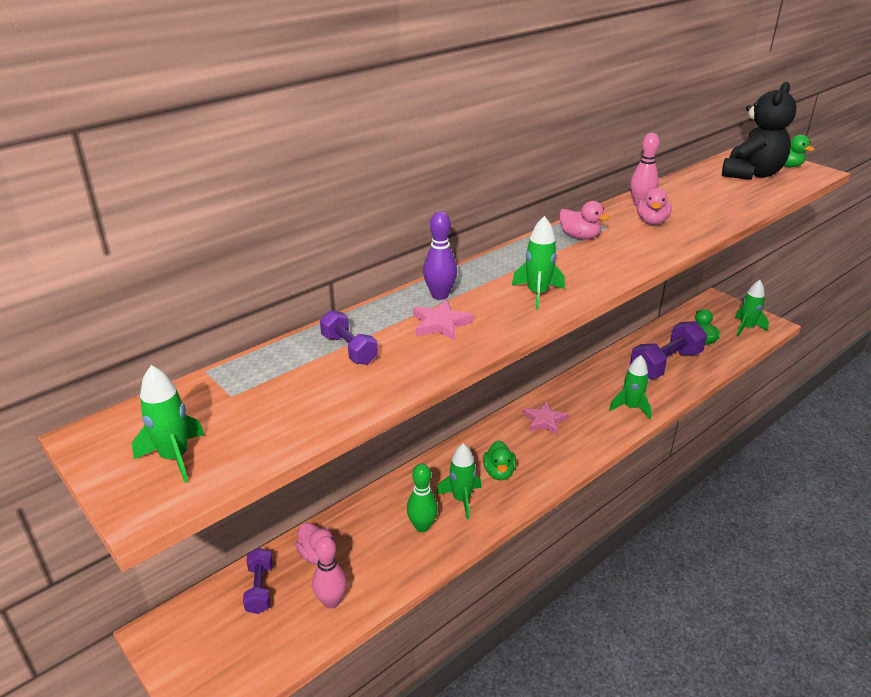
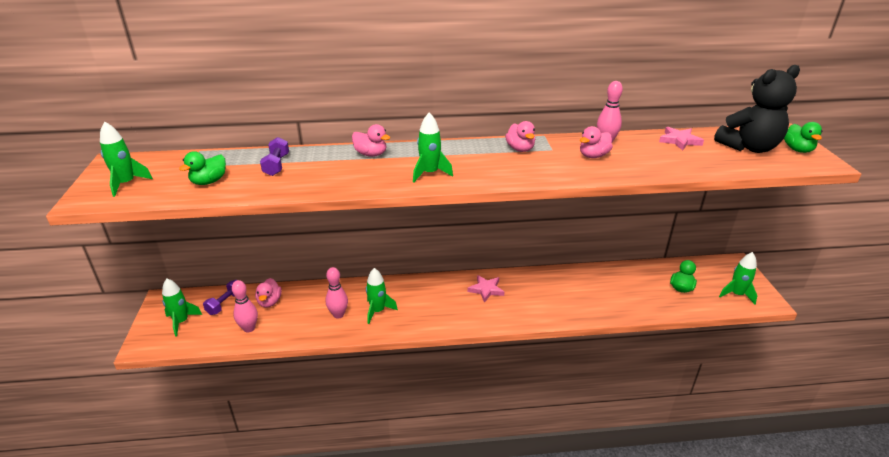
camera: 35 degrees right, 0 degrees up
green bowling pin [407,464,438,532] -> pink bowling pin [325,267,348,319]
pink star [413,300,474,341] -> pink star moved to [659,127,704,151]
purple bowling pin [423,211,457,300] -> pink duck [352,124,391,157]
green duck [483,440,516,480] -> green duck moved to [179,151,226,185]
green rocket [609,355,651,420] -> green rocket moved to [162,279,202,337]
purple dumbbell [630,321,707,379] -> none

